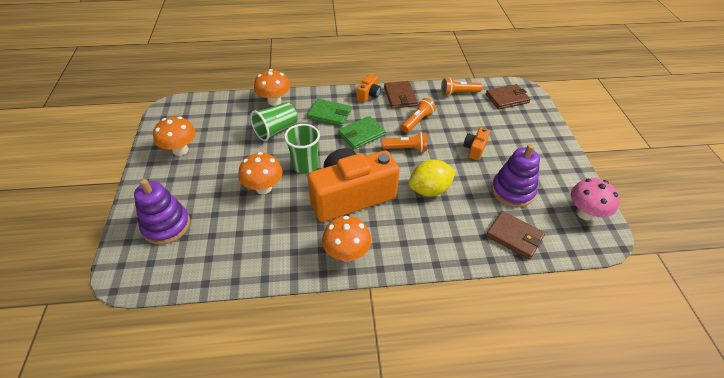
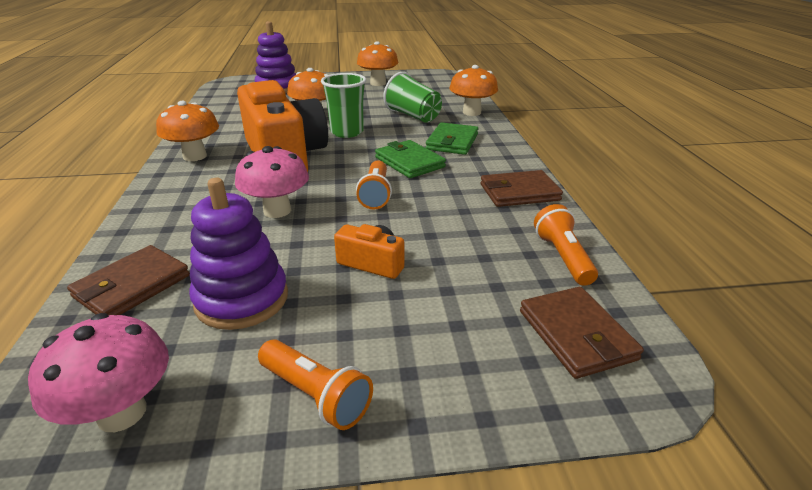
camera: 90 degrees right, 15 degrees down
orange camera [357,74,381,103] -> none
orange flashlight [401,98,436,133] -> orange flashlight moved to [258,339,373,430]
yellow lemon [409,160,456,197] -> pink mushroom [235,146,309,218]

